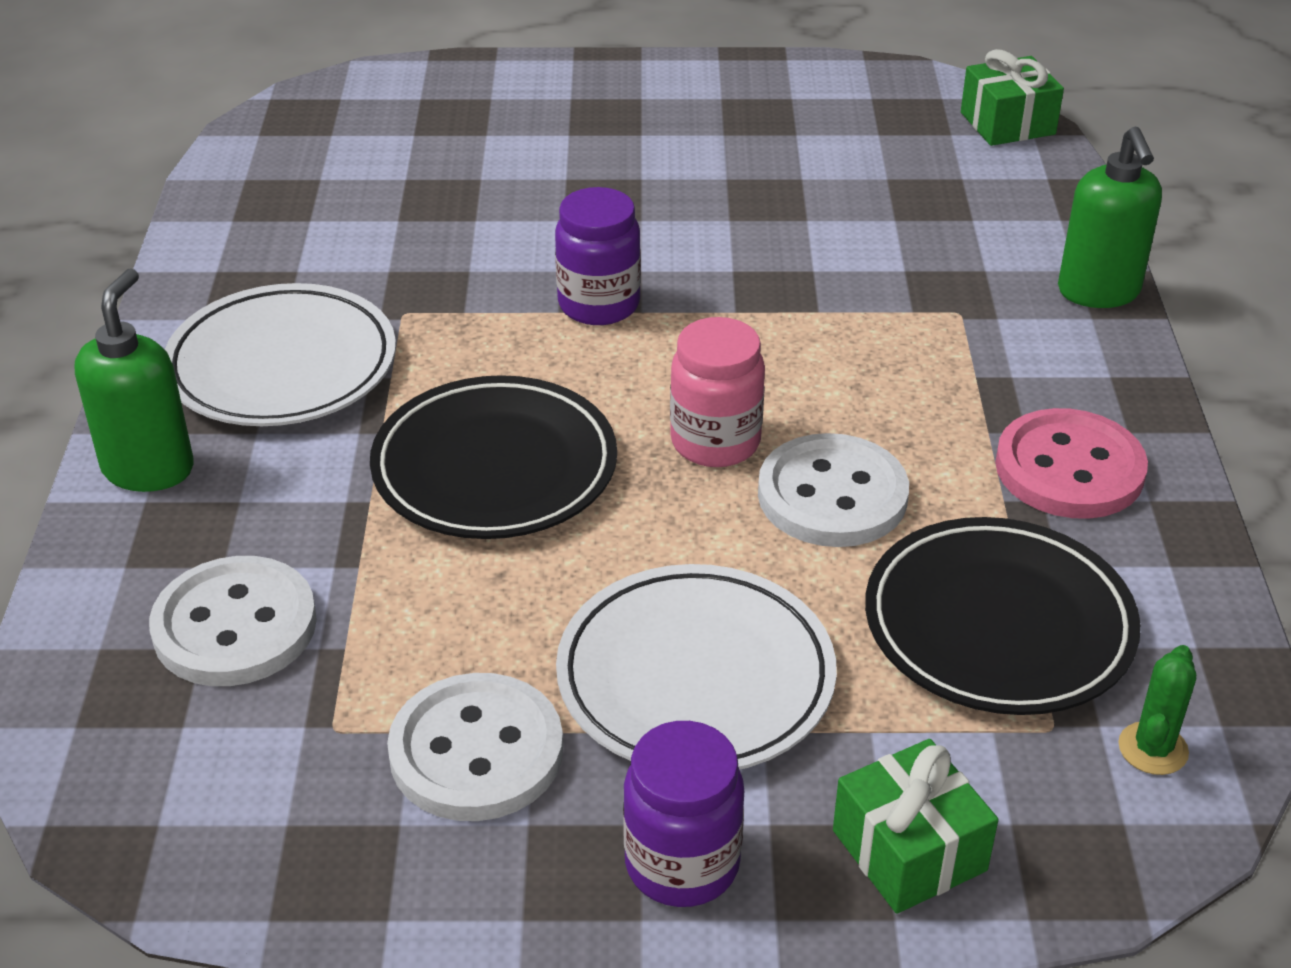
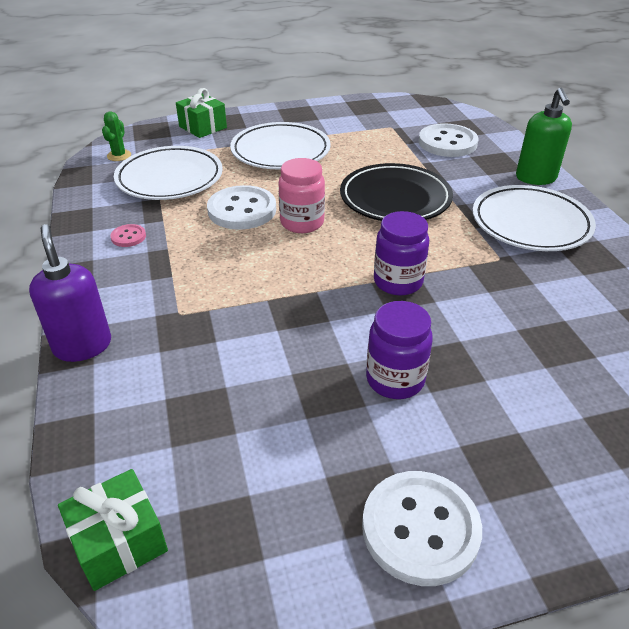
camera: 165 degrees right, 0 degrees up
white button [387,673,563,821] -> white button moved to [362,471,482,586]
purple jar [623,721,744,907] -> purple jar moved to [366,301,433,399]
black plate [865,517,1141,715] -> white plate [114,146,223,200]
pink button [995,408,1148,519] -> pink button [110,224,146,247], size x0.47
green soap dispenser [1058,127,1162,308] -> purple soap dispenser [29,224,111,362]

